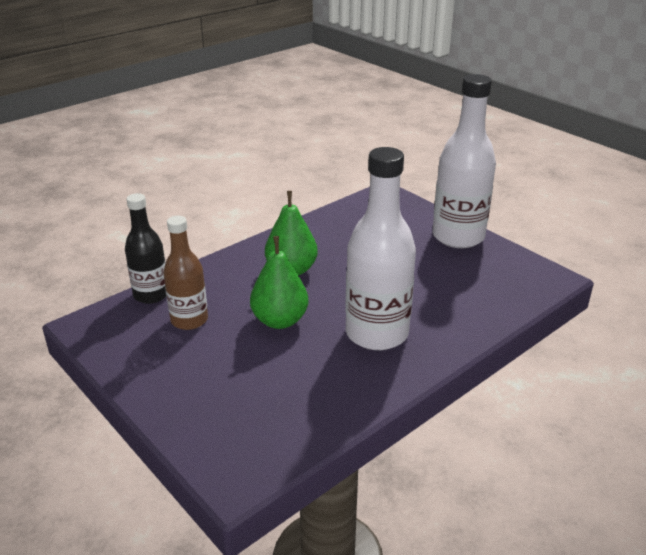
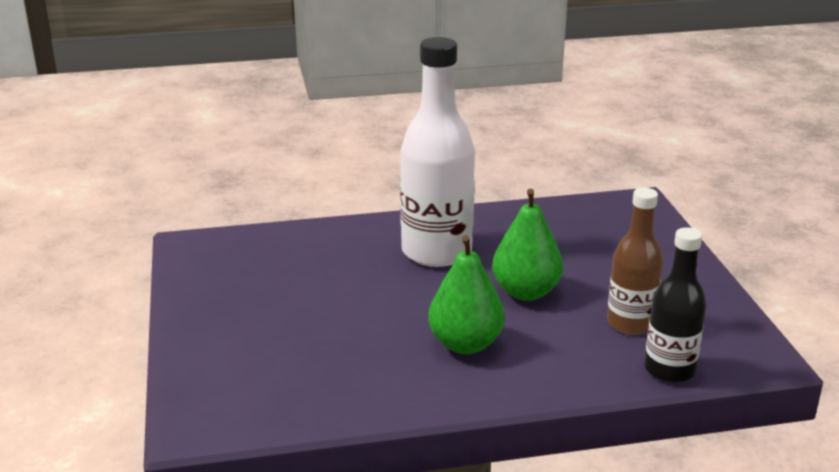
camera: 150 degrees left, 5 degrees down
white bottle [432,74,496,248] -> none

